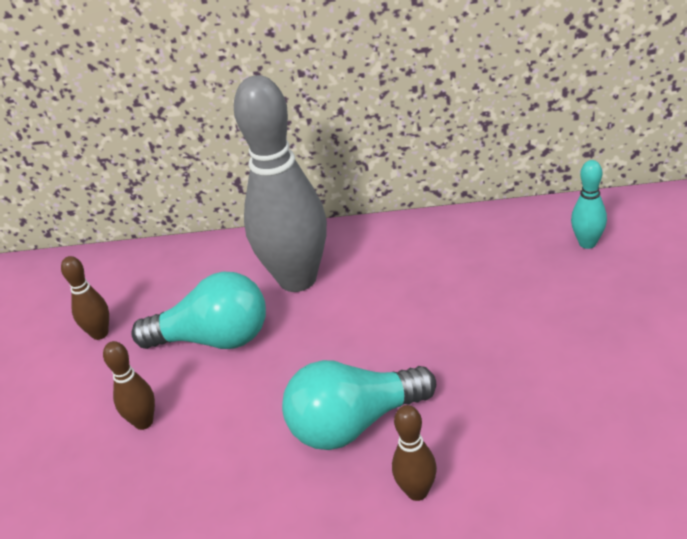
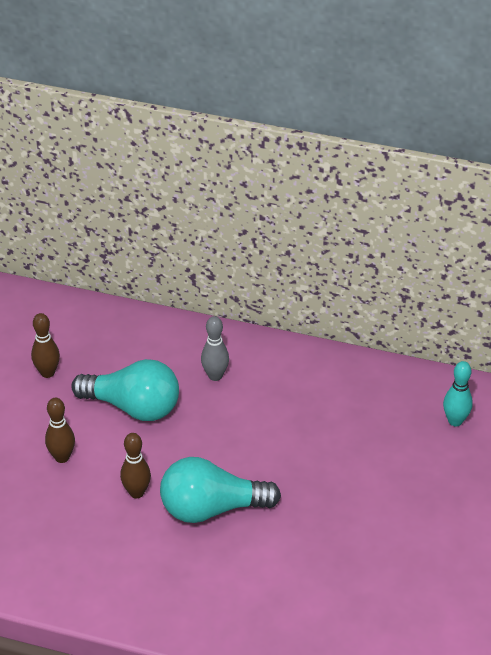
camera: 10 degrees right, 5 degrees up
grey bowling pin [234,75,327,292] -> grey bowling pin [201,316,229,381], size x0.43
brown bowling pin [392,405,437,501] -> brown bowling pin moved to [120,433,151,498]

